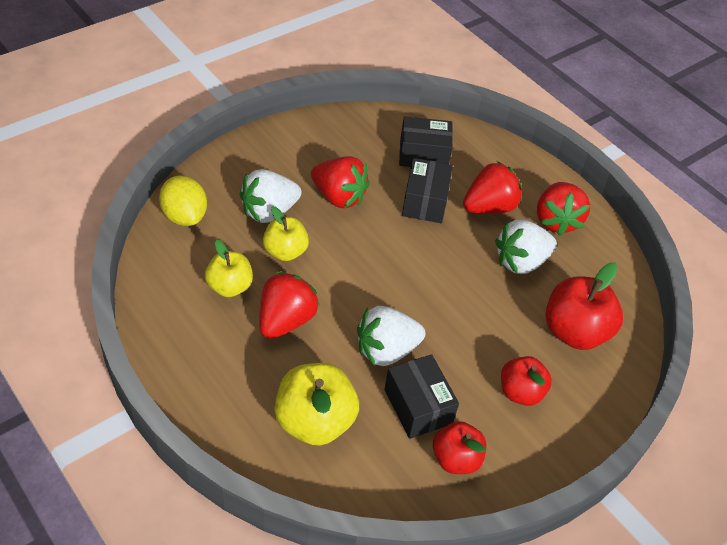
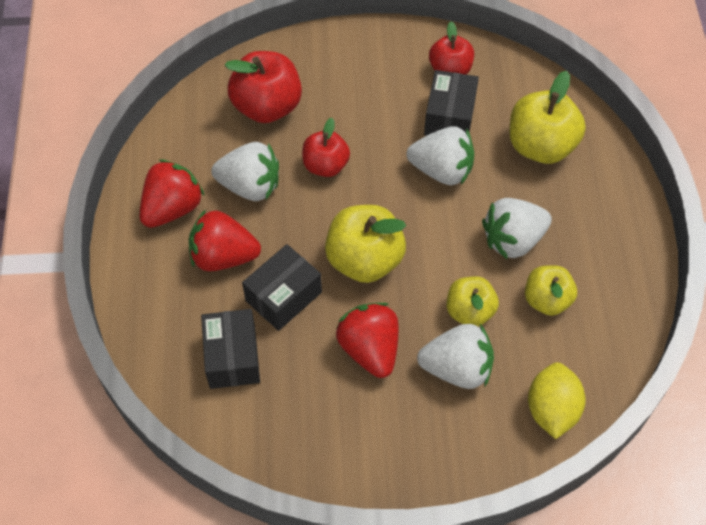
camera: 140 degrees left, 10 degrees up
red strawberry [259,271,319,339] -> white strawberry [482,198,552,260]
black box [399,116,453,167] -> black box turned 45 degrees clockwise [201,309,260,389]
red apple [501,356,552,406] -> red apple moved to [302,118,350,177]
none -> yellow apple [325,205,406,283]

